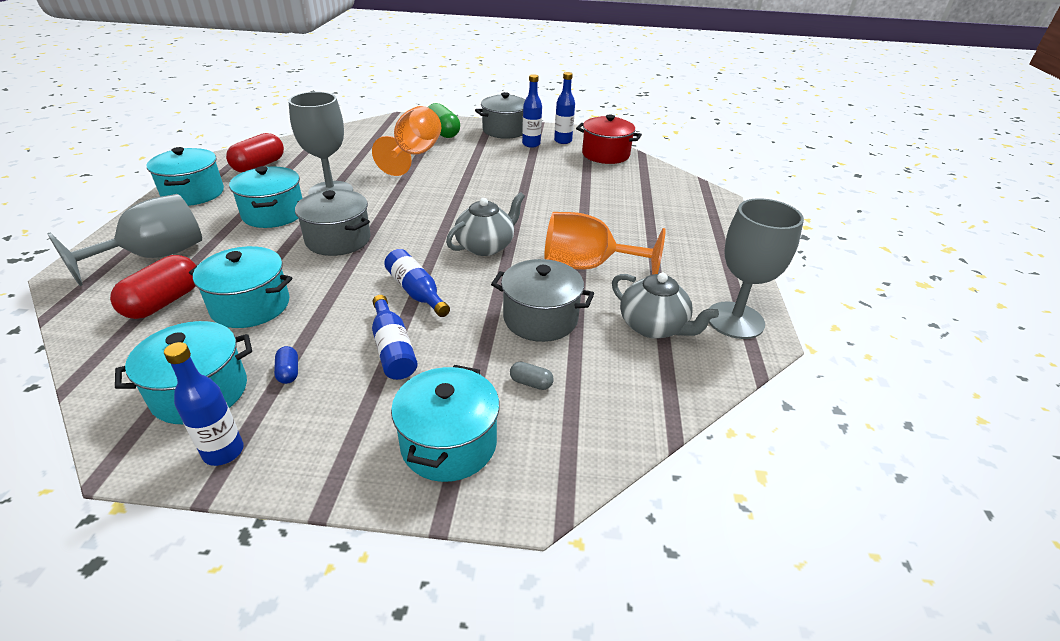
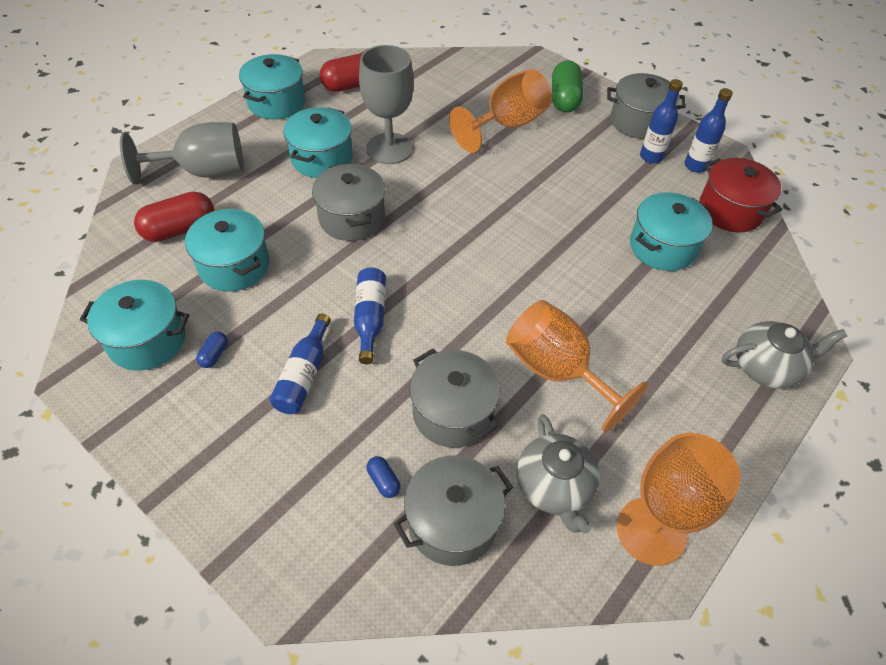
camera: 35 degrees right, 15 degrees up
blue bottle [164,342,244,466] -> none
turquoise pot [391,365,500,482] -> turquoise pot moved to [630,192,713,271]
grey teapot [446,192,525,256] -> grey teapot moved to [722,321,847,388]
grey capsule [510,362,554,390] -> blue capsule [366,456,401,498]
grey goblet [709,198,804,339] -> orange goblet [617,433,741,566]
none -> grey pot [394,455,513,566]

